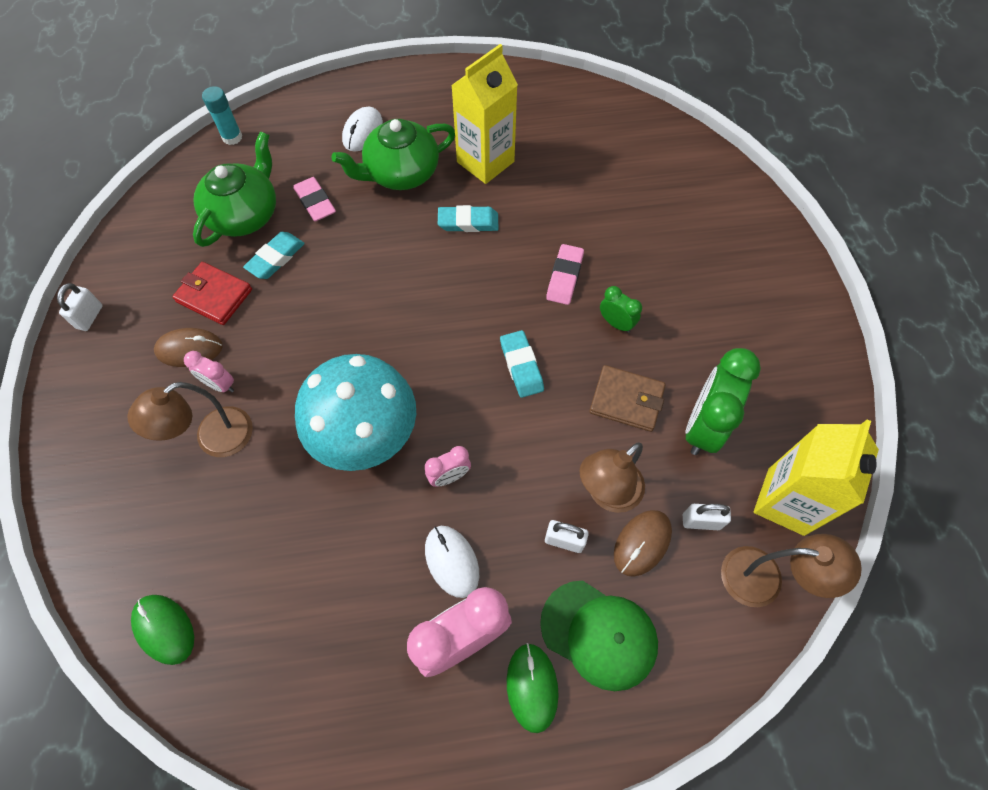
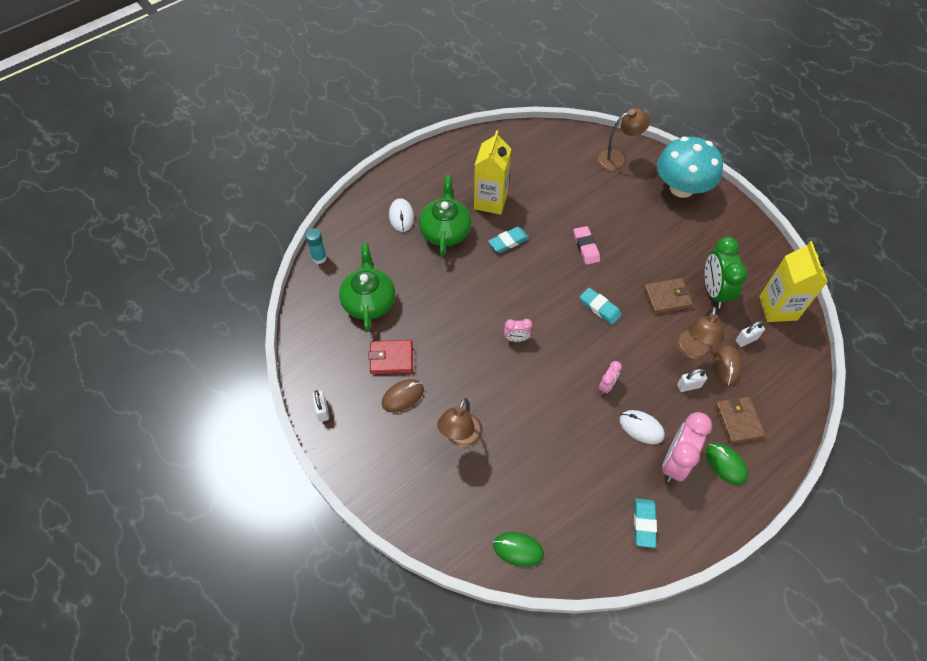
camera: 30 degrees left, 5 degrees down
pink clock [184,351,234,392] -> pink clock moved to [504,319,532,342]
turquoise eraser [243,232,305,279] -> turquoise eraser moved to [634,498,657,548]
pink eraser [293,177,336,221] -> none
turquoise mushroom [295,354,416,471] -> turquoise mushroom moved to [657,136,723,198]
green teapot [332,119,455,190] -> green teapot turned 150 degrees clockwise [419,175,472,257]
green cap [540,581,658,691] -> brown wallet [715,396,766,444]
green clock [600,286,642,333] -> none
brown lamp [721,534,862,607] -> brown lamp moved to [596,108,650,172]

